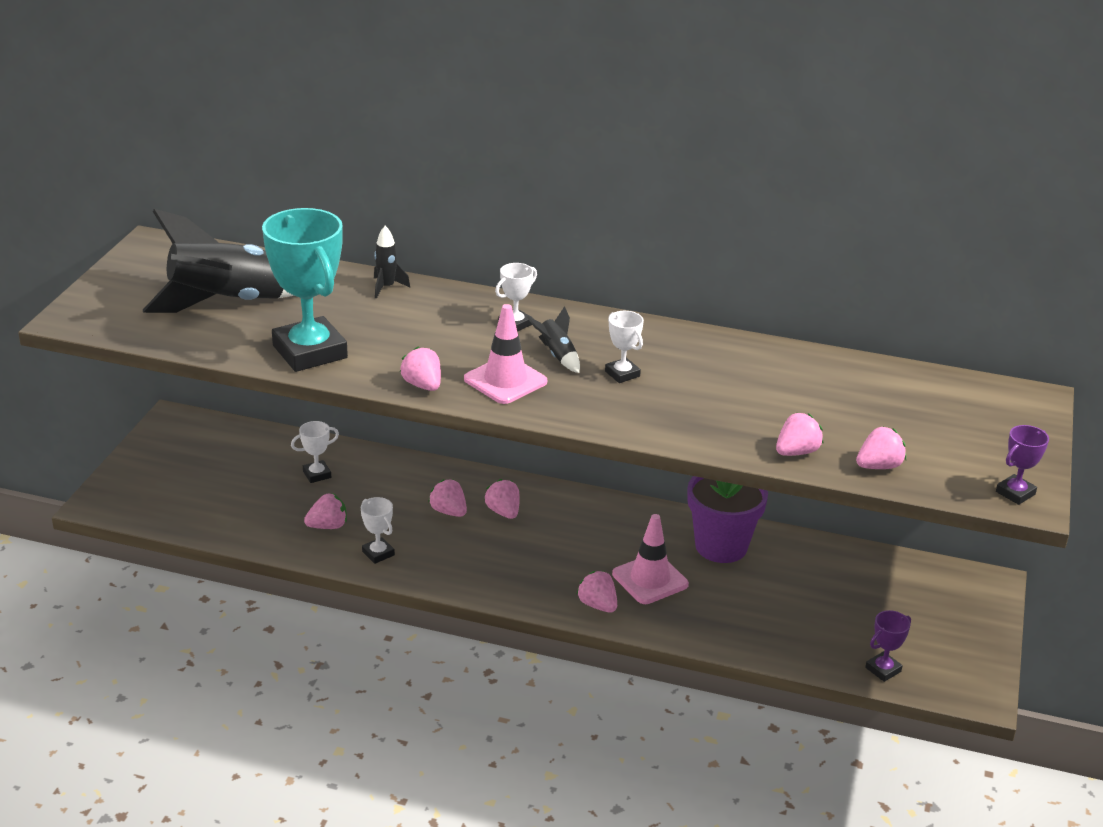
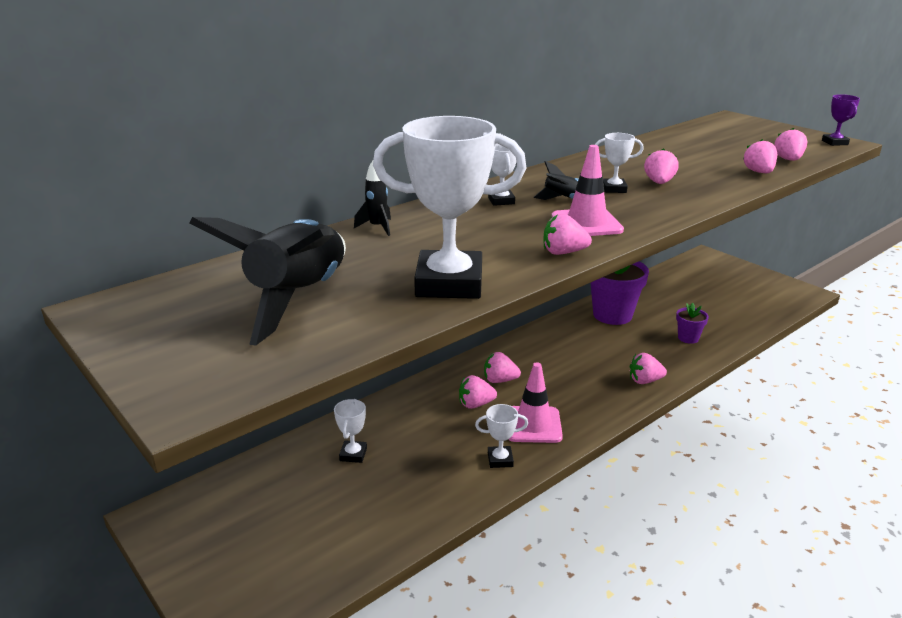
camera: 55 degrees left, 5 degrees down
turquoise trophy [262,208,348,372] -> white trophy [373,116,526,299]
pink strawberry [304,493,347,529] -> pink strawberry moved to [644,148,679,184]
pink traffic cone [612,514,689,604] -> pink traffic cone moved to [508,362,563,443]
purple trophy [865,610,911,682] -> none
none -> purple flower pot [676,303,709,344]

